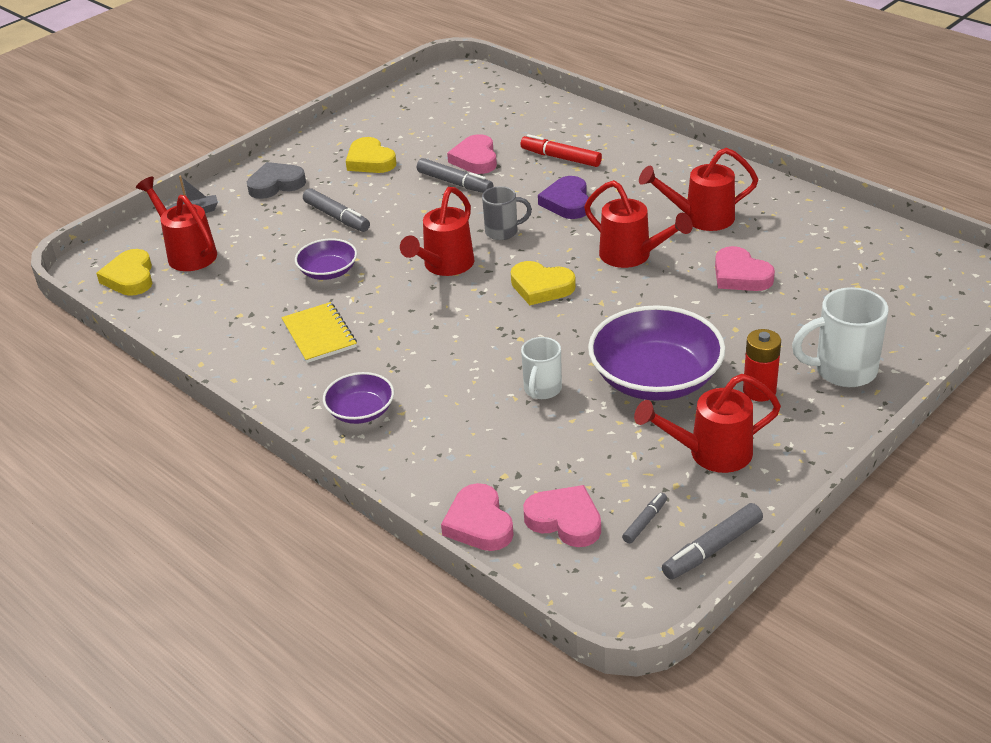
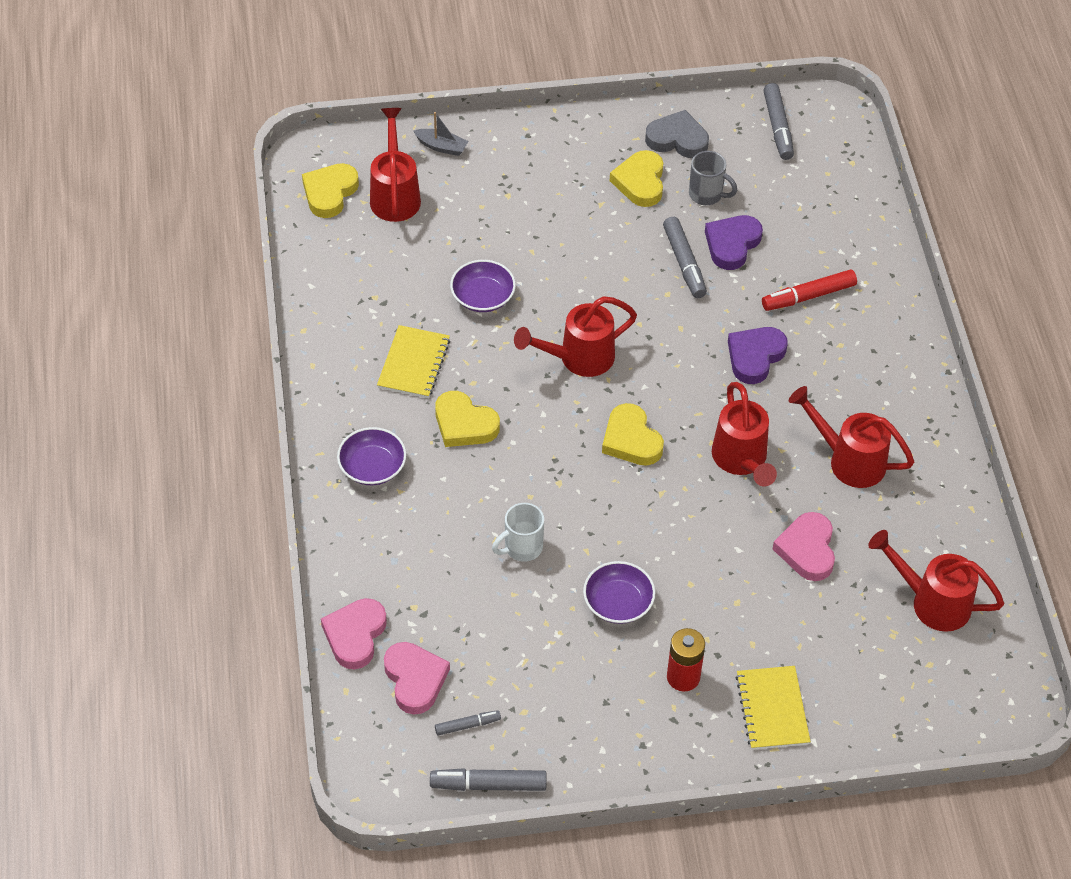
camera: 35 degrees right, 15 degrees up
grey heart [247,162,306,199] -> grey heart moved to [645,110,709,158]
grey marker [303,188,370,232] -> grey marker moved to [763,83,794,160]
pink heart [447,134,497,174] -> purple heart [705,215,763,270]
grey mug [482,186,532,240] -> grey mug moved to [689,151,737,205]
red marker [521,134,602,167] -> red marker turned 90 degrees counterclockwise [762,269,857,311]
purple bowl [588,305,726,401] -> purple bowl [583,561,655,624], size x0.53
red watering can [634,374,781,473] -> red watering can moved to [868,530,1004,632]
white mug [792,287,888,387] -> yellow notebook [736,666,811,750]
none -> yellow heart [435,391,500,447]

